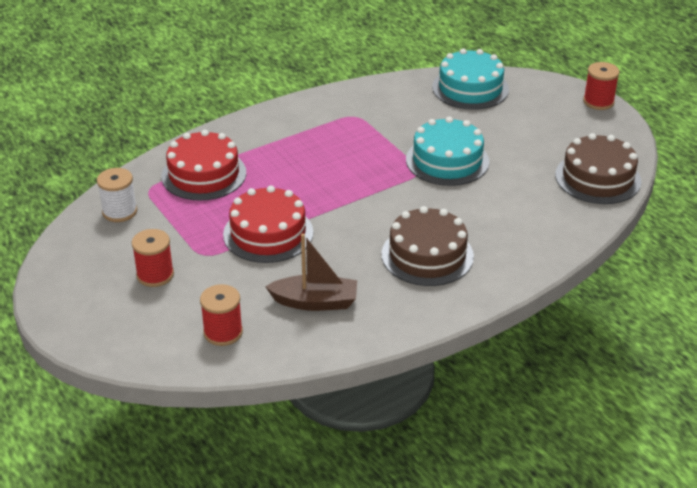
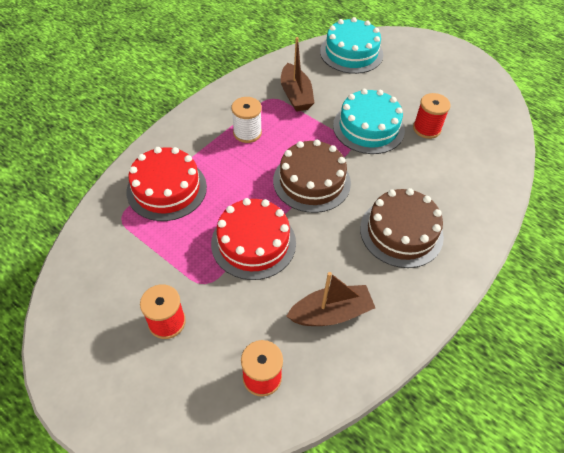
camera: 20 degrees left, 15 degrees up
white spool [97,168,137,222] -> white spool moved to [231,97,262,143]
brown cake [555,133,641,204] -> brown cake moved to [273,140,351,213]
red spool [583,62,620,110] -> red spool moved to [413,93,451,139]
none -> brown boat [281,37,314,112]

